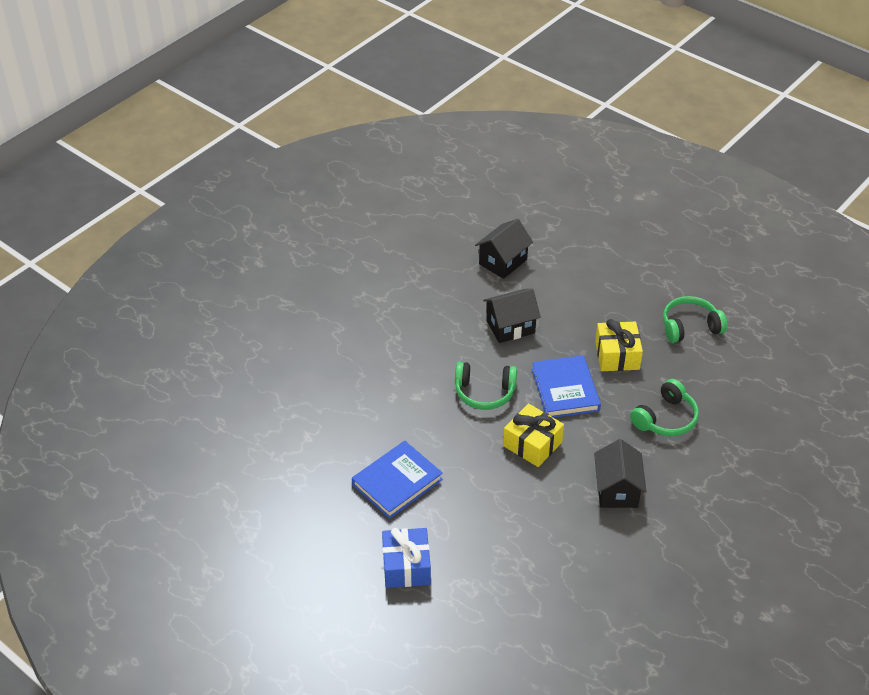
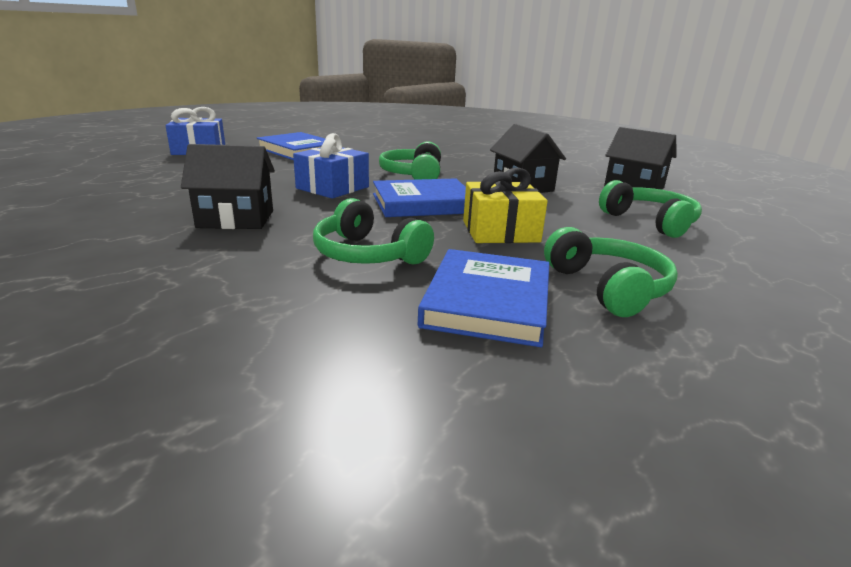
camera: 85 degrees right, 20 degrees down
yellow gift [503,403,564,467] -> blue gift [293,133,369,199]
none -> blue book [418,249,549,347]
none -> green headphones [599,180,702,238]

